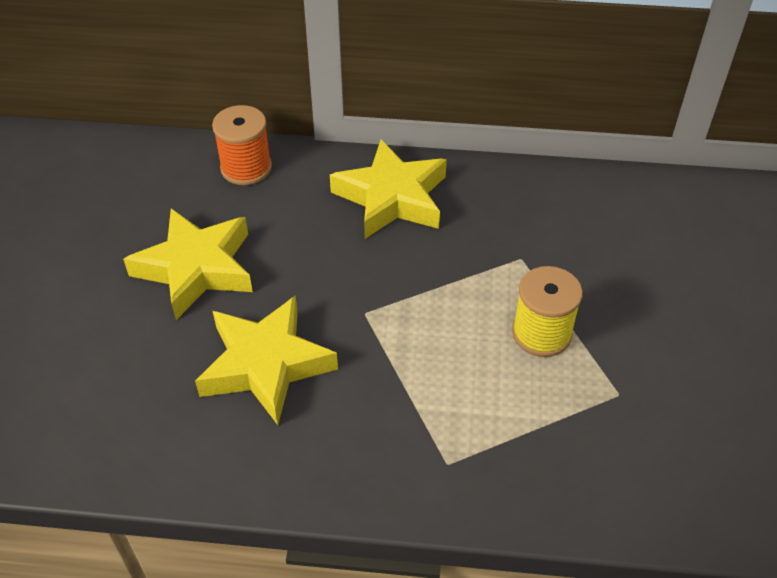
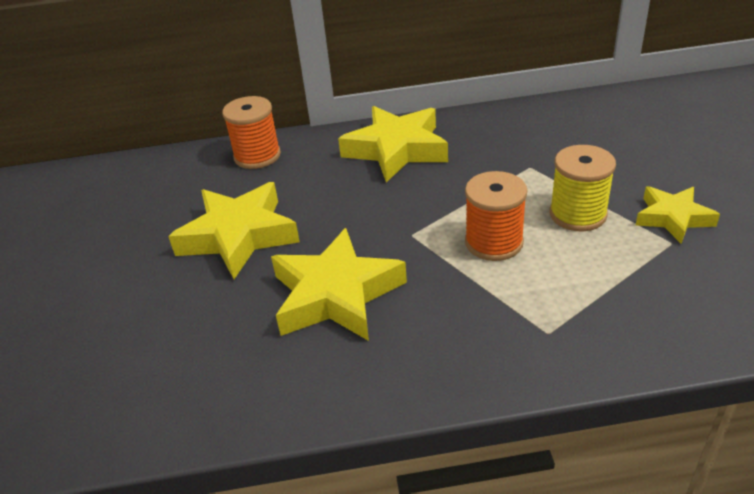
camera: 10 degrees left, 10 degrees down
none -> orange spool [465,171,527,261]
none -> yellow star [635,186,720,244]

